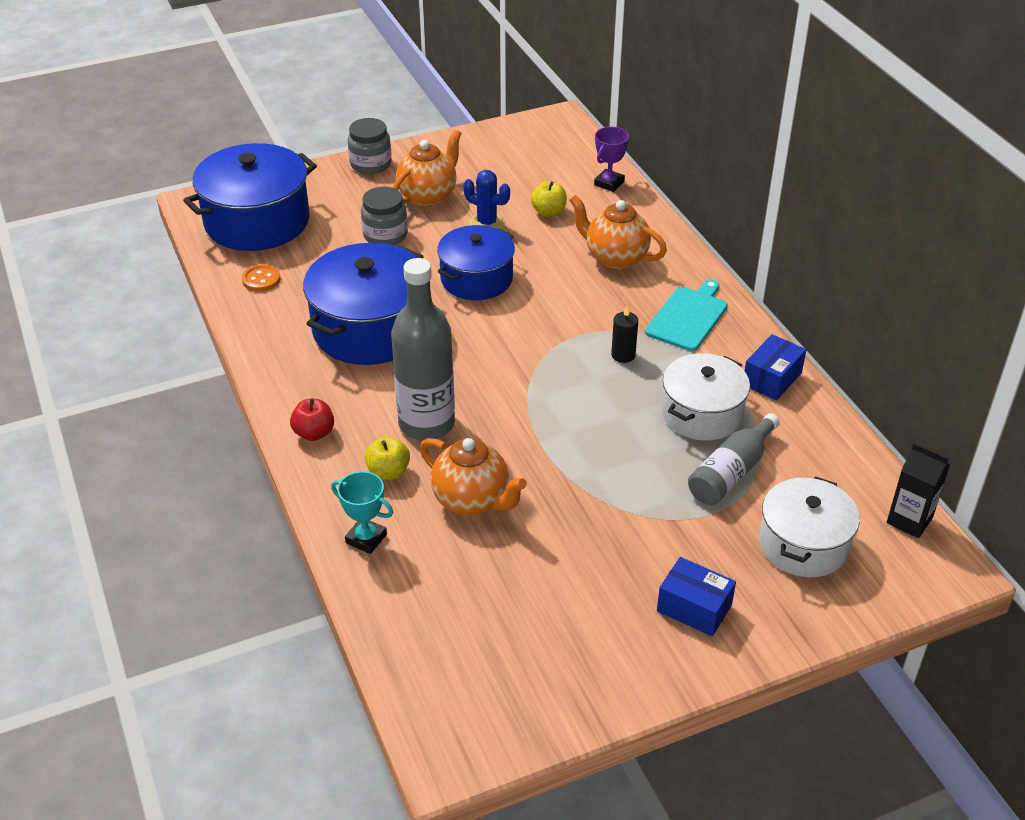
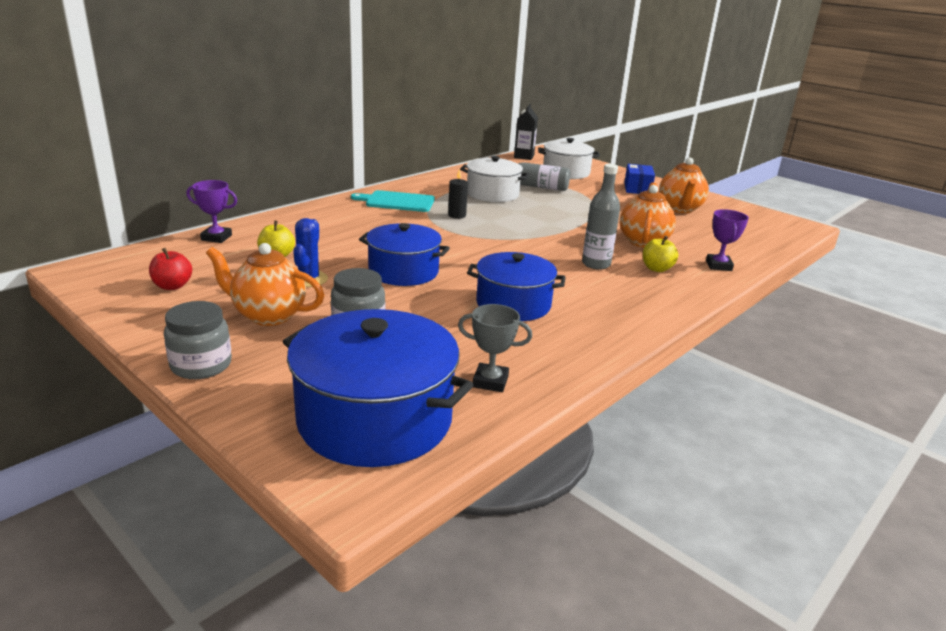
camera: 115 degrees left, 15 degrees down
orange button [242,264,280,292] -> grey trophy [458,304,532,392]
red apple [290,398,334,441] -> red apple moved to [149,248,192,290]
blue pot [303,243,424,365] -> blue pot [467,252,566,321], size x0.65
turquoise trophy [331,471,393,554] -> purple trophy [706,209,749,271]
grey bottle [391,258,455,440] -> grey bottle [582,164,620,270], size x0.64
orange teapot [570,195,667,269] -> orange teapot moved to [659,157,709,213]
blue box [745,334,806,401] -> none

